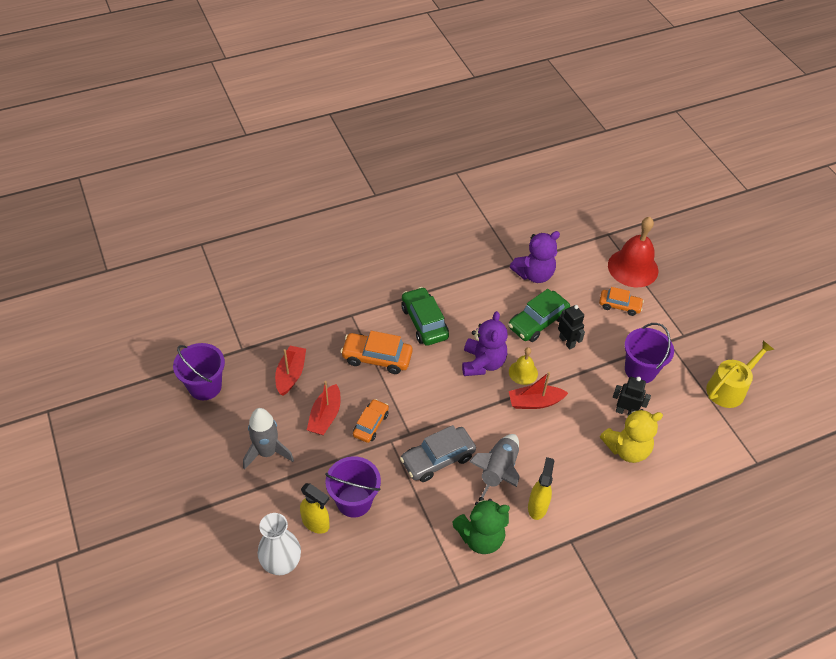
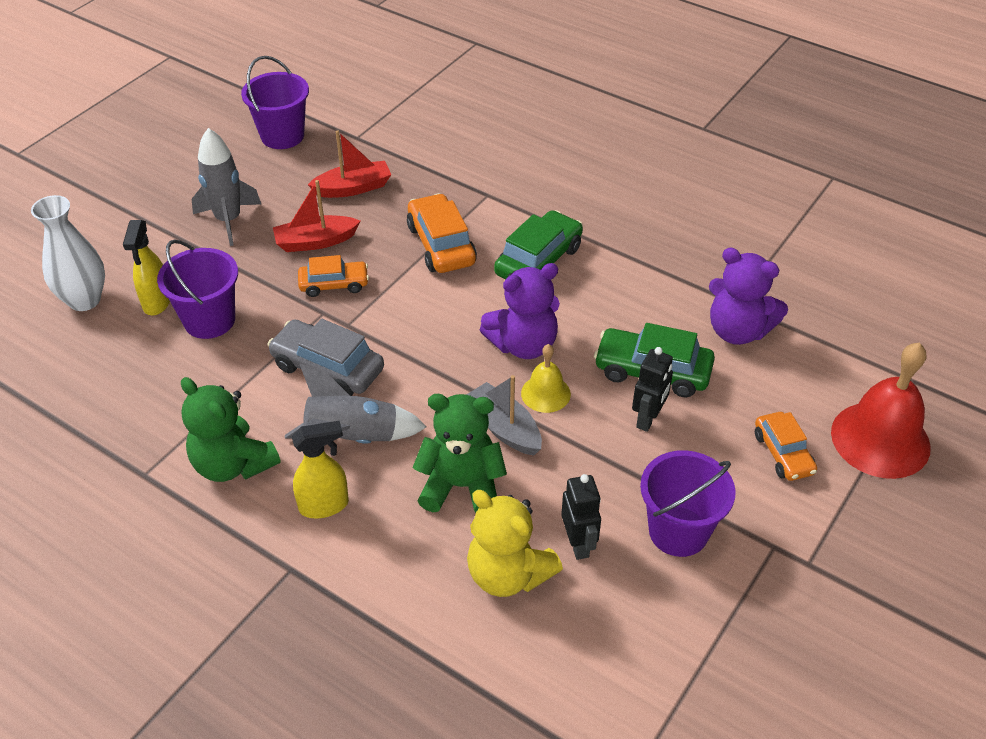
camera: 60 degrees right, 5 degrees down
red boat [509,372,568,409] -> grey boat [466,375,542,456]
yellow watering can [706,341,774,408] -> none
none -> green teddy bear [412,394,507,513]

